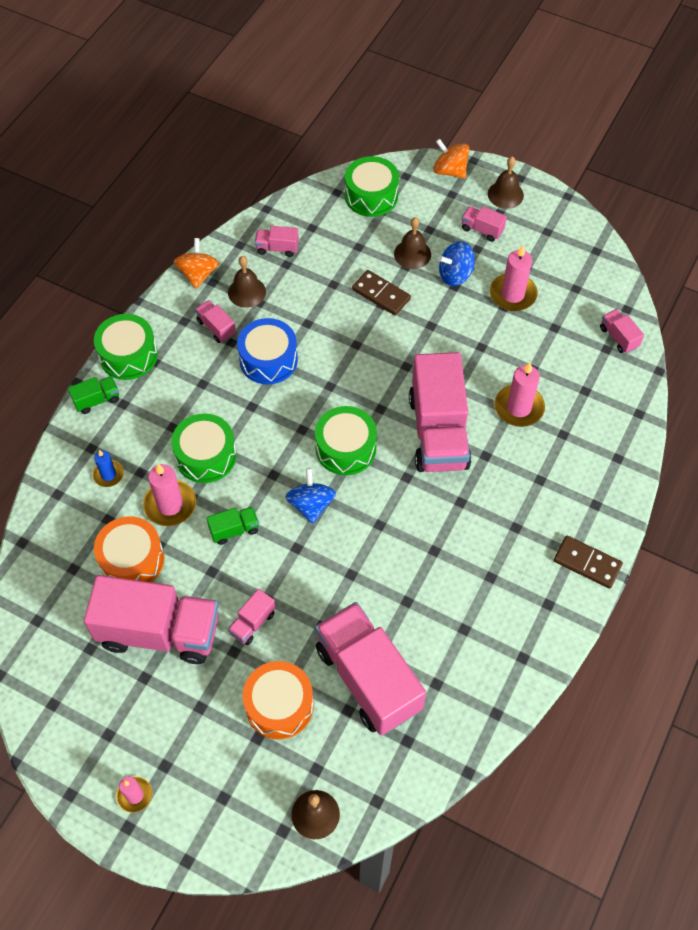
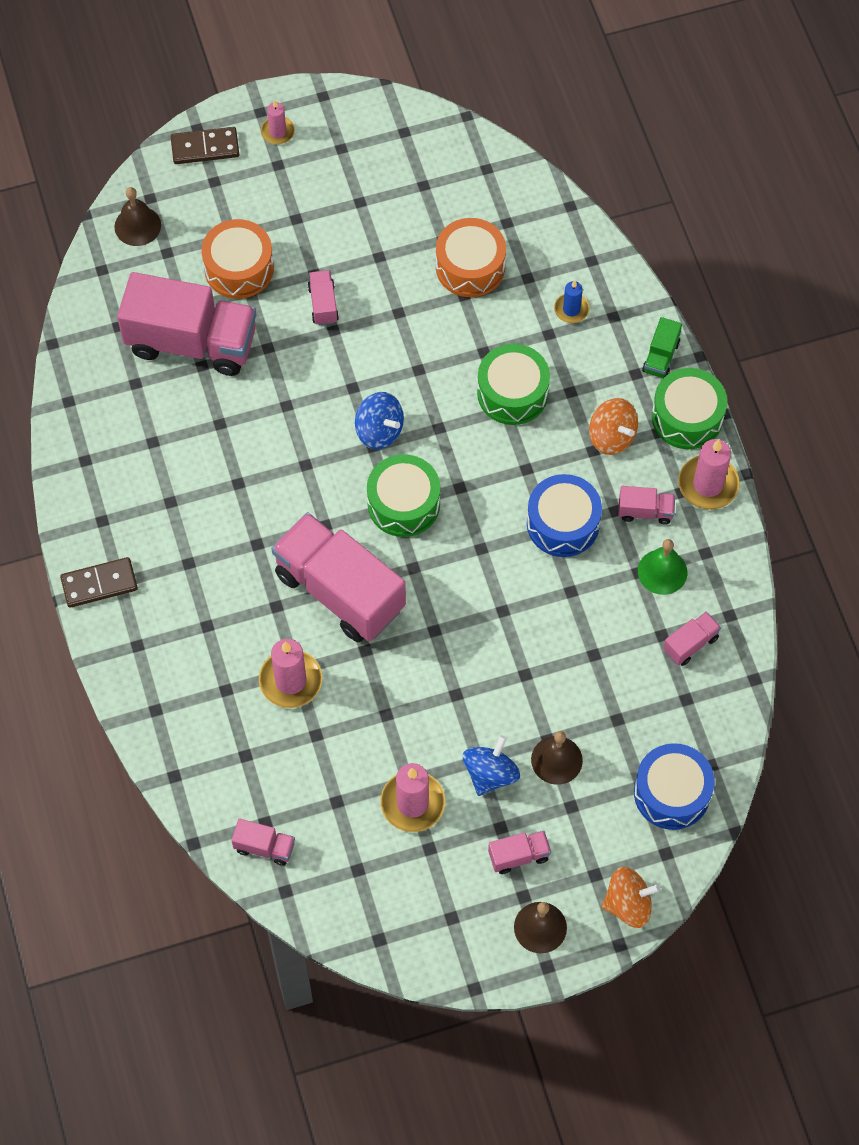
camera: 135 degrees right, 5 degrees up
pink truck [84,575,219,664] -> none
pink candle [143,464,196,526] -> pink candle moved to [678,439,740,509]
orange spinning top [174,238,219,289] -> orange spinning top moved to [589,398,638,455]
green truck [207,507,259,545] -> none
brown bell [228,256,266,308] -> green bell [638,539,687,595]
green drum [345,156,399,217] -> blue drum [634,743,715,830]
brown domino [352,270,411,315] -> brown domino moved to [171,127,239,164]

